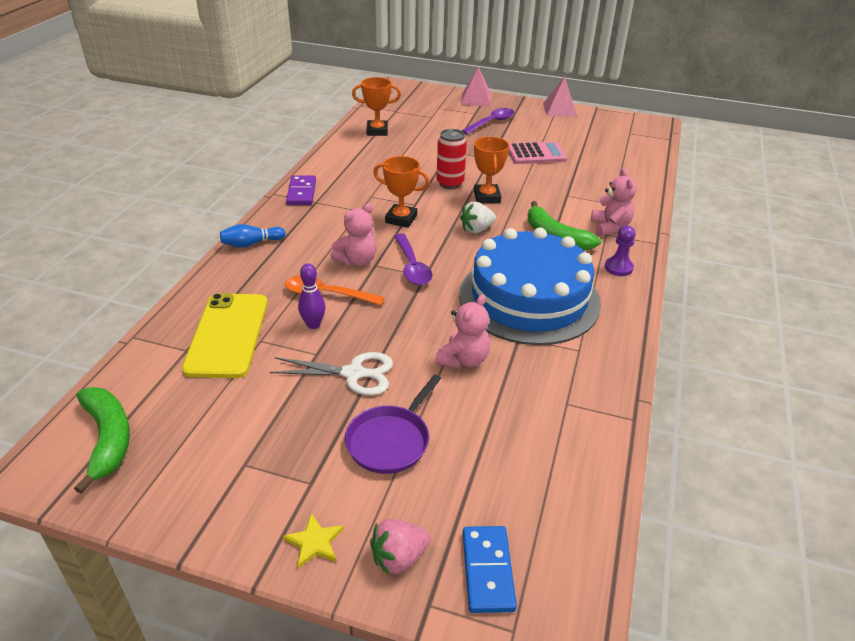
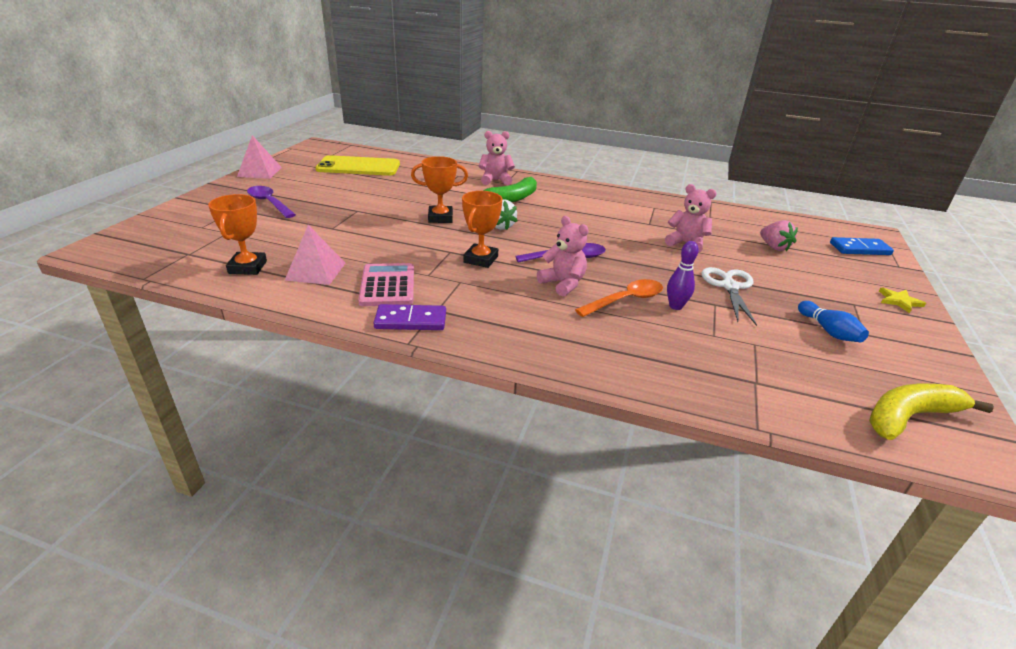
camera: 90 degrees left, 5 degrees down
green banana [74,387,130,494] -> yellow banana [869,384,994,440]
yellow phone [182,293,268,378] -> yellow phone moved to [315,155,400,176]
blue bowling pin [220,224,286,248] -> blue bowling pin moved to [798,301,869,342]
orange spoon [285,276,385,305] -> orange spoon turned 135 degrees counterclockwise [575,279,663,317]
purple pan [345,374,441,474] -> none
pink strawberry [370,519,431,575] -> pink strawberry moved to [760,220,798,251]
red can [436,129,467,189] -> none
blue cake [459,227,601,345] -> none
pink pyramid [461,66,491,106] -> pink pyramid moved to [284,225,345,285]
pink calculator [508,141,567,164] -> pink calculator moved to [358,263,414,306]
purple pawn [605,226,635,276] -> none

